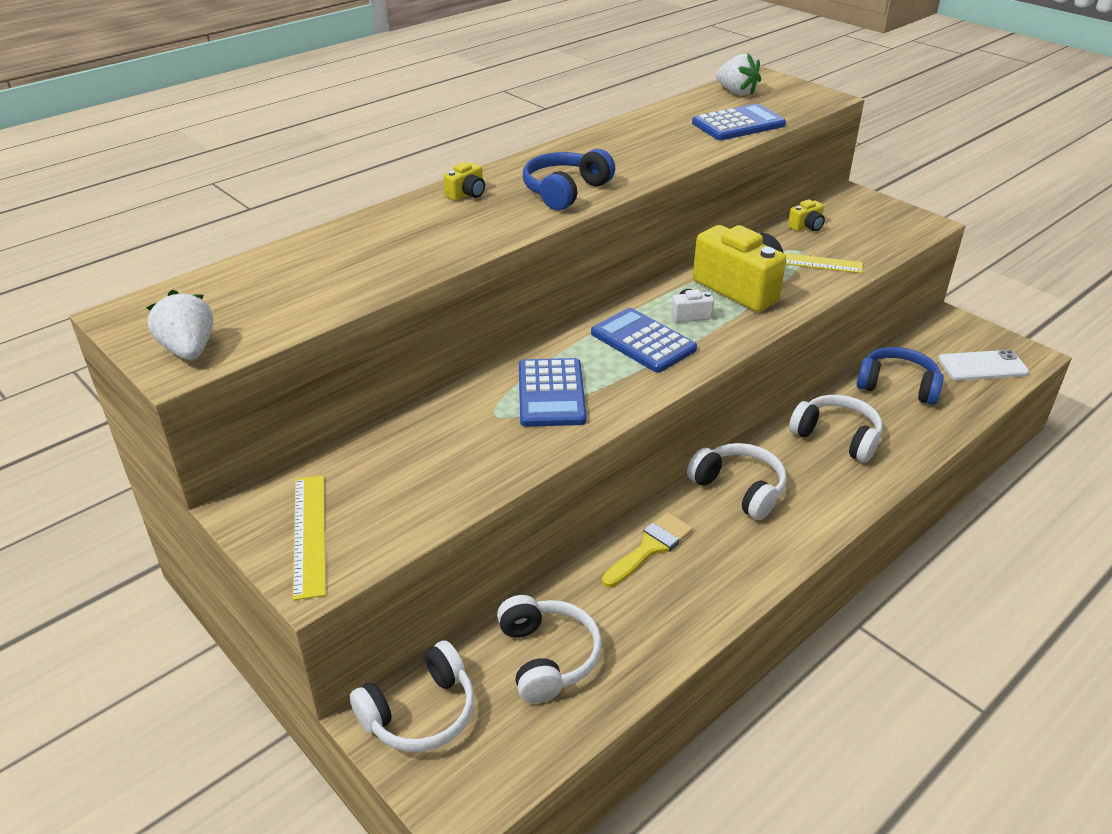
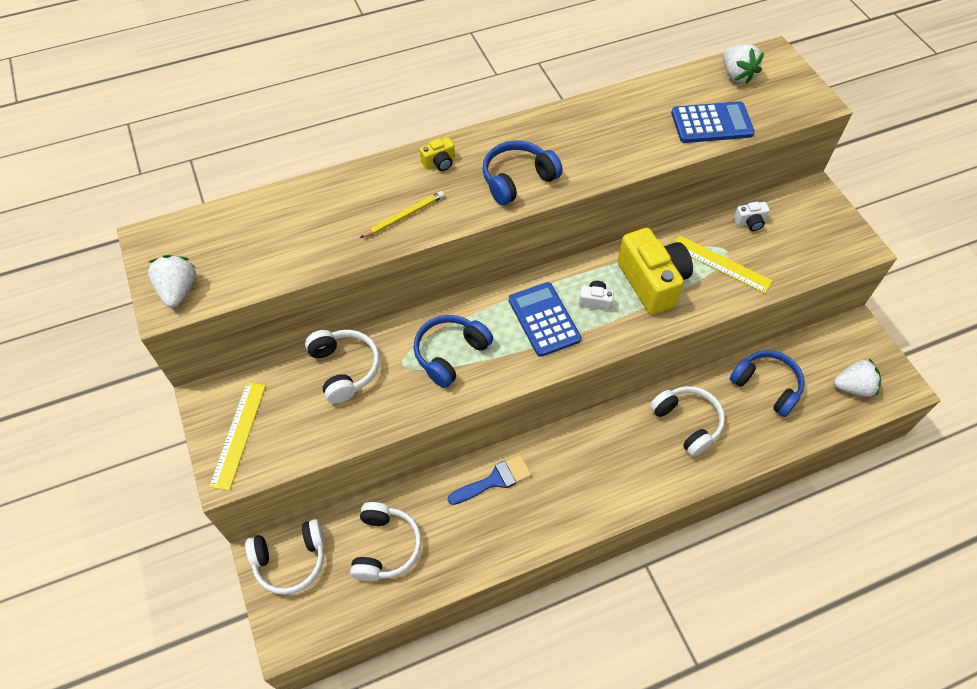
camera: 20 degrees right, 20 degrees up
blue calculator [519,358,587,427] -> blue headphones [414,315,493,388]
yellow brush [602,512,693,588] -> blue brush [448,455,532,505]
white headphones [687,443,786,520] -> white headphones moved to [305,330,380,404]
yellow camera [788,199,825,231] -> white camera [733,202,770,231]
white phone [938,350,1029,381] -> white strawberry [834,358,881,396]
none -> yellow pencil [360,191,444,238]

